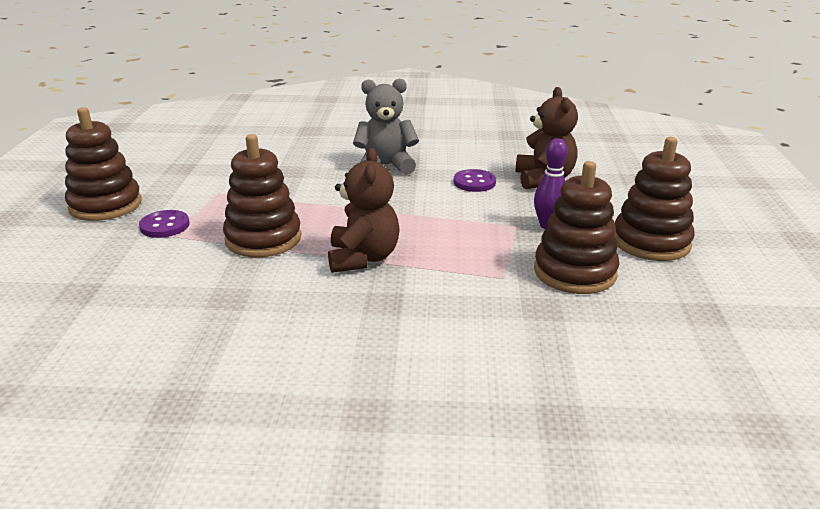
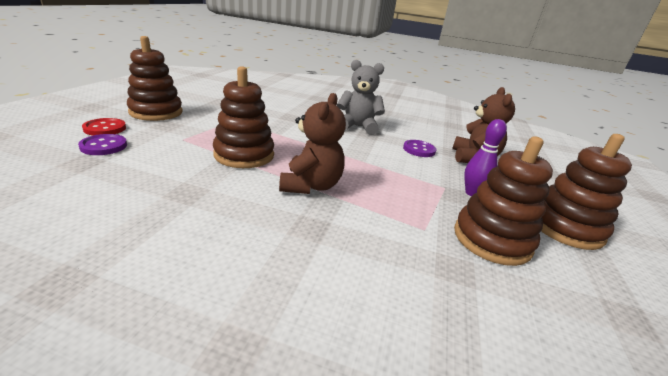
camera: 10 degrees right, 0 degrees up
purple button [139,210,190,238] -> purple button moved to [78,134,127,155]
none -> red button [82,118,126,136]

